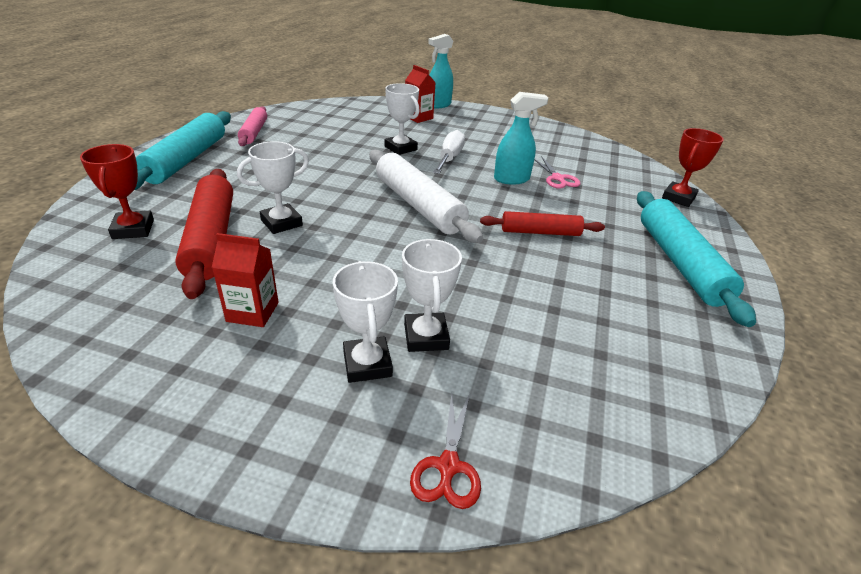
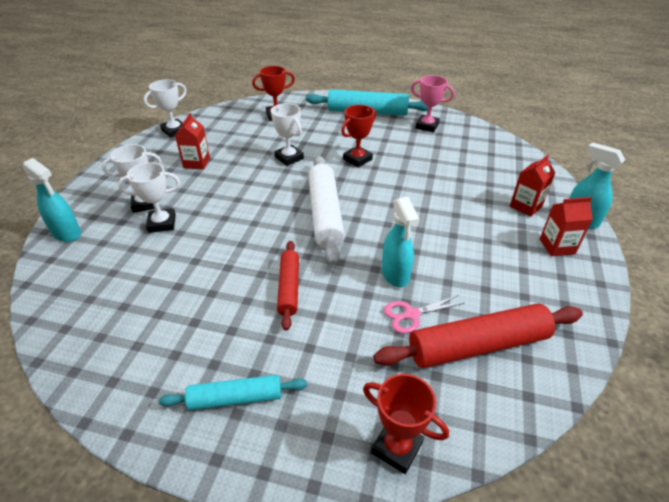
camera: 90 degrees right, 5 degrees up
red rolling pin [175,169,233,299] -> red rolling pin moved to [373,303,583,368]
pink rolling pin [238,106,267,146] -> pink trophy [411,75,455,132]
white rolling pin [369,150,483,243] -> white rolling pin turned 60 degrees counterclockwise [308,156,345,265]
white trophy [385,83,420,155] -> white trophy moved to [144,79,187,138]
red scissors [410,393,481,509] -> turquoise spray bottle [23,158,81,242]
white screwdriver [433,130,465,174] -> none
turquoise rolling pin [637,191,756,327] -> turquoise rolling pin [159,375,307,410], size x0.59
none -> red trophy [341,105,376,167]
none -> red carton [540,197,593,256]

